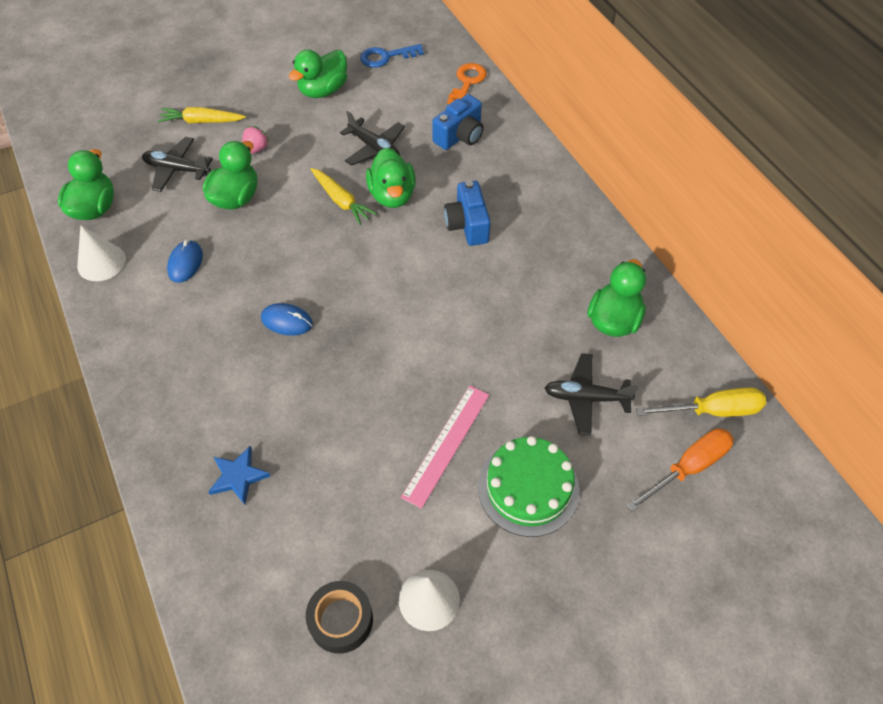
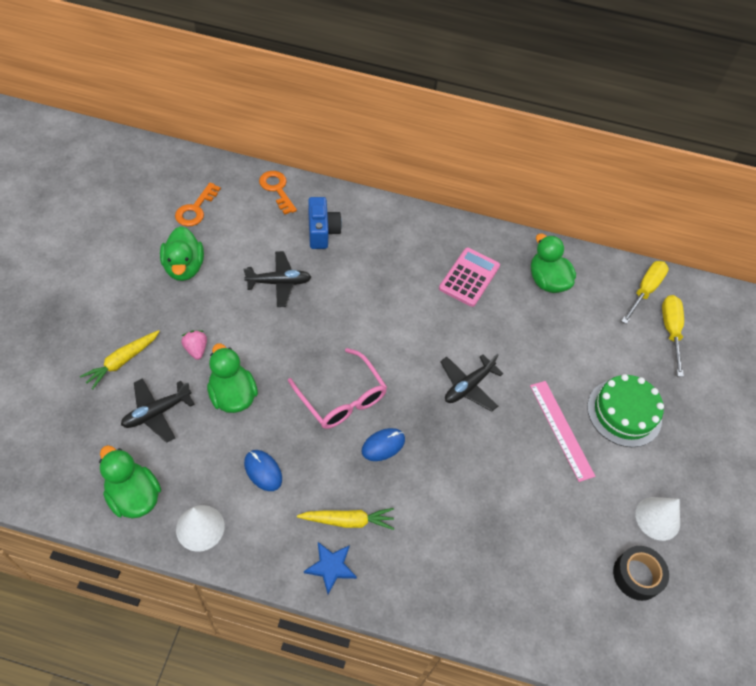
camera: 55 degrees left, 0 degrees up
blue star [208,446,270,505] -> blue star moved to [304,542,357,594]
yellow carrot [311,168,377,225] -> yellow carrot moved to [297,508,394,530]
blue key [360,44,424,68] -> orange key [175,182,221,226]
green duck [366,148,416,208] -> none
blue camera [444,181,491,246] -> none
black plane [544,353,639,436] -> black plane moved to [440,354,504,412]
orange screwdriver [626,428,734,512] -> yellow screwdriver [662,295,684,377]
none -> pink glasses [288,348,387,429]
none -> pink calculator [439,248,500,307]

